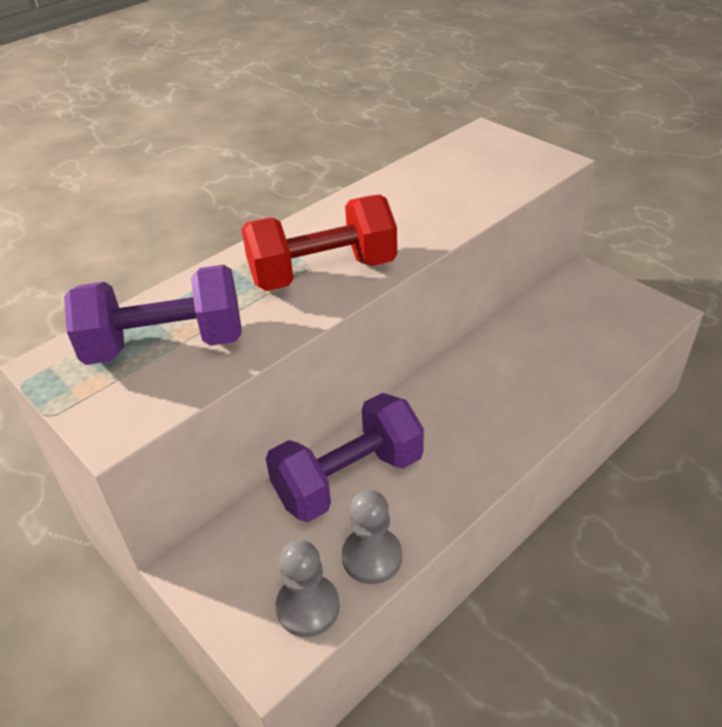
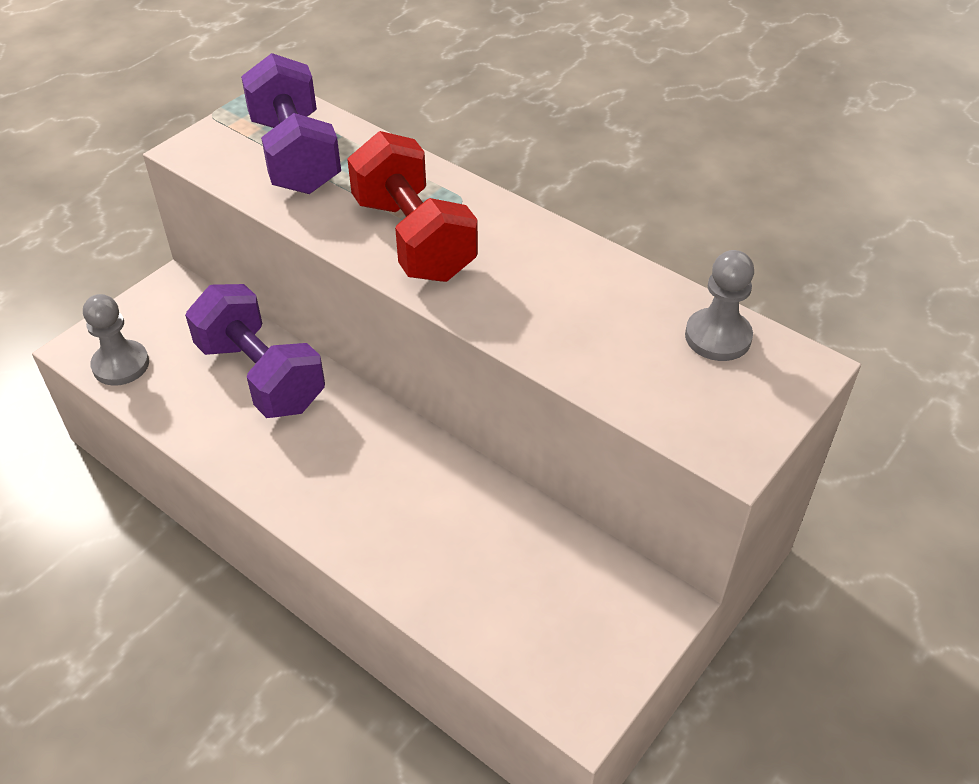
camera: 80 degrees right, 5 degrees up
grey pawn [342,490,402,584] -> grey pawn moved to [685,250,754,361]

